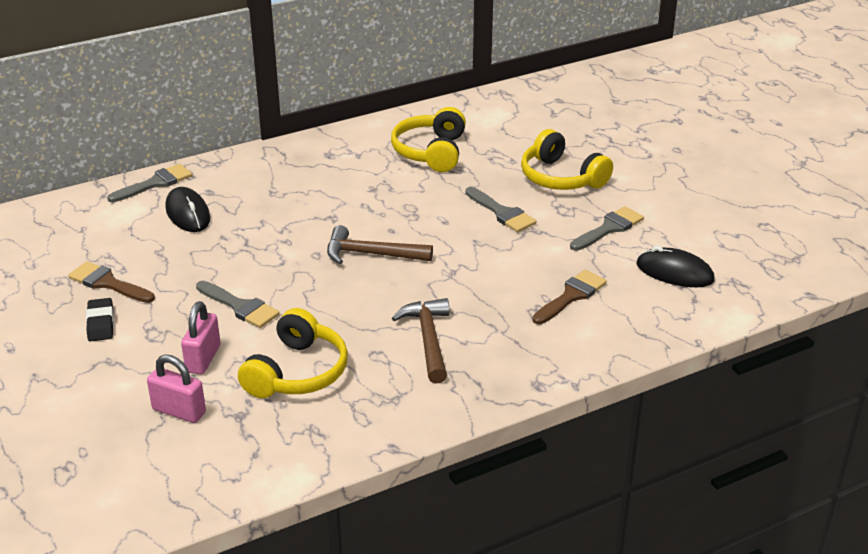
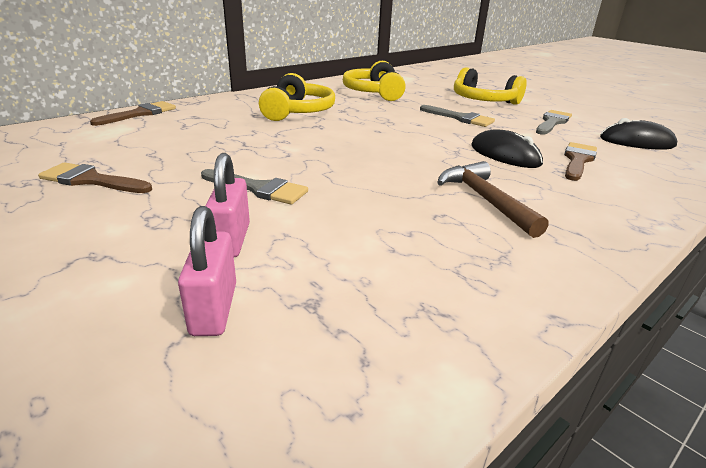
camera: 15 degrees left, 5 degrees down
black eraser [86,298,114,342] -> none
grey brush [107,164,192,202] -> brown brush [90,101,176,126]
pink padlock [147,355,206,423] -> pink padlock turned 75 degrees clockwise [178,206,236,336]
black mouse [165,187,210,232] -> black mouse moved to [471,129,543,168]
yellow headphones [238,308,348,398] -> yellow headphones moved to [259,73,335,121]
brown hammer [327,225,433,264] -> none

